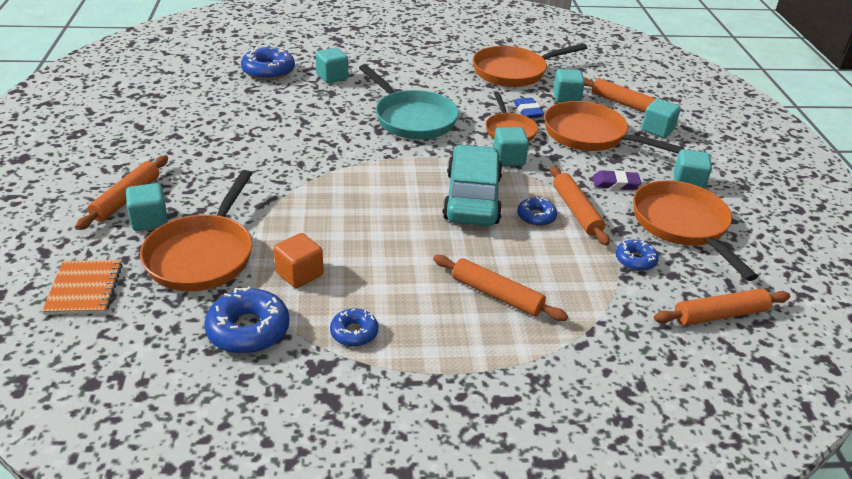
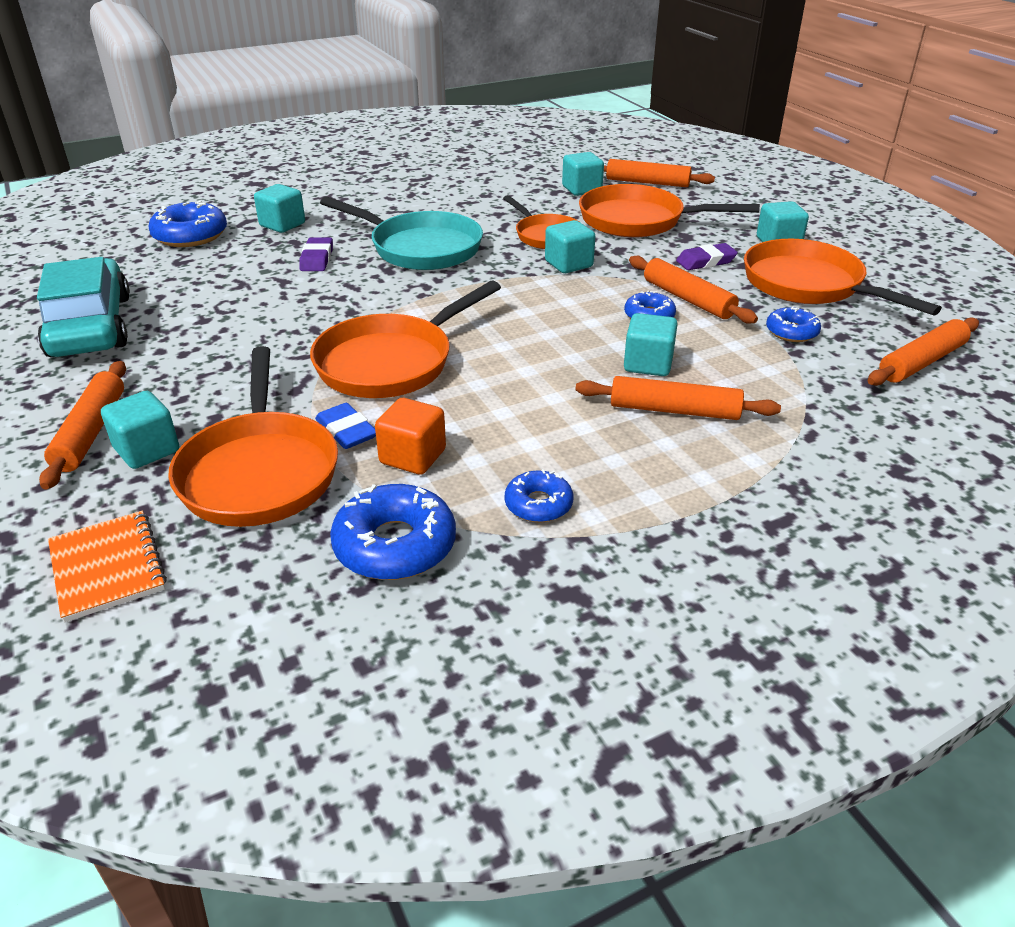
camera: 20 degrees left, 0 degrees up
turquoise car [442,145,503,226] -> turquoise car moved to [37,257,130,357]
orange pan [473,43,587,87] -> orange pan moved to [310,281,501,398]
blue eraser [514,98,544,118] -> blue eraser moved to [315,403,376,449]
turquoise cube [641,99,681,138] -> turquoise cube moved to [624,313,678,376]
none -> purple eraser [299,237,333,271]

